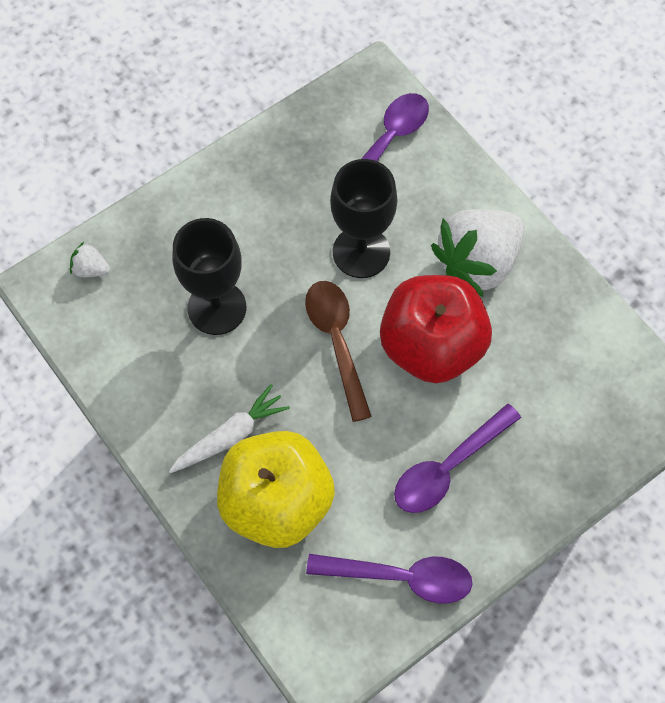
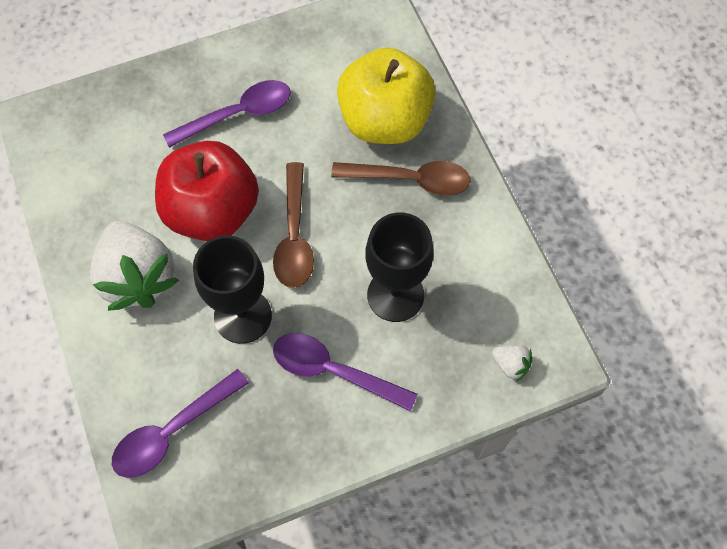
camera: 165 degrees left, 0 degrees up
white carrot [169,384,290,473] -> brown spoon [331,161,470,196]
purple spoon [306,554,473,604] -> purple spoon moved to [273,333,418,411]
white strawberry [431,209,525,298] -> white strawberry turned 90 degrees clockwise [90,221,179,311]

